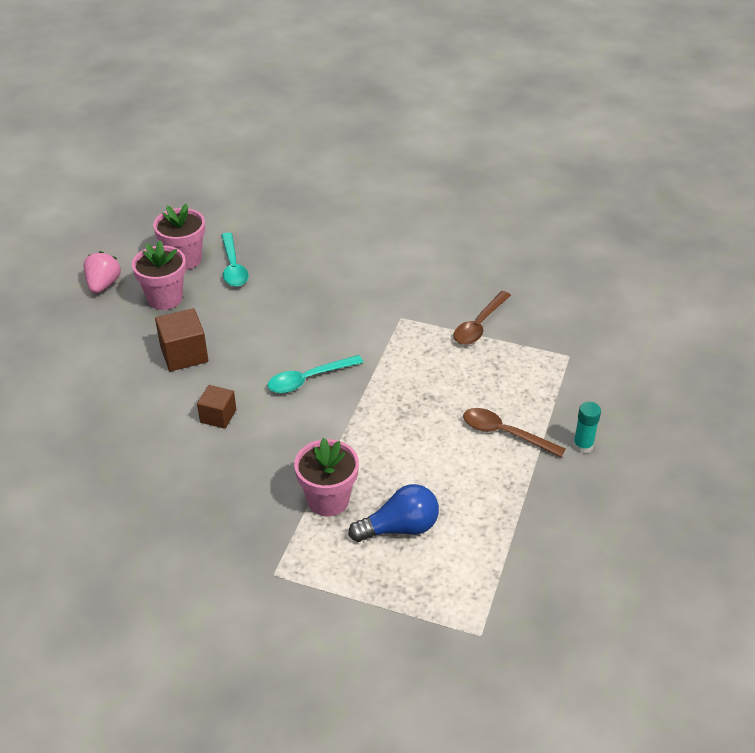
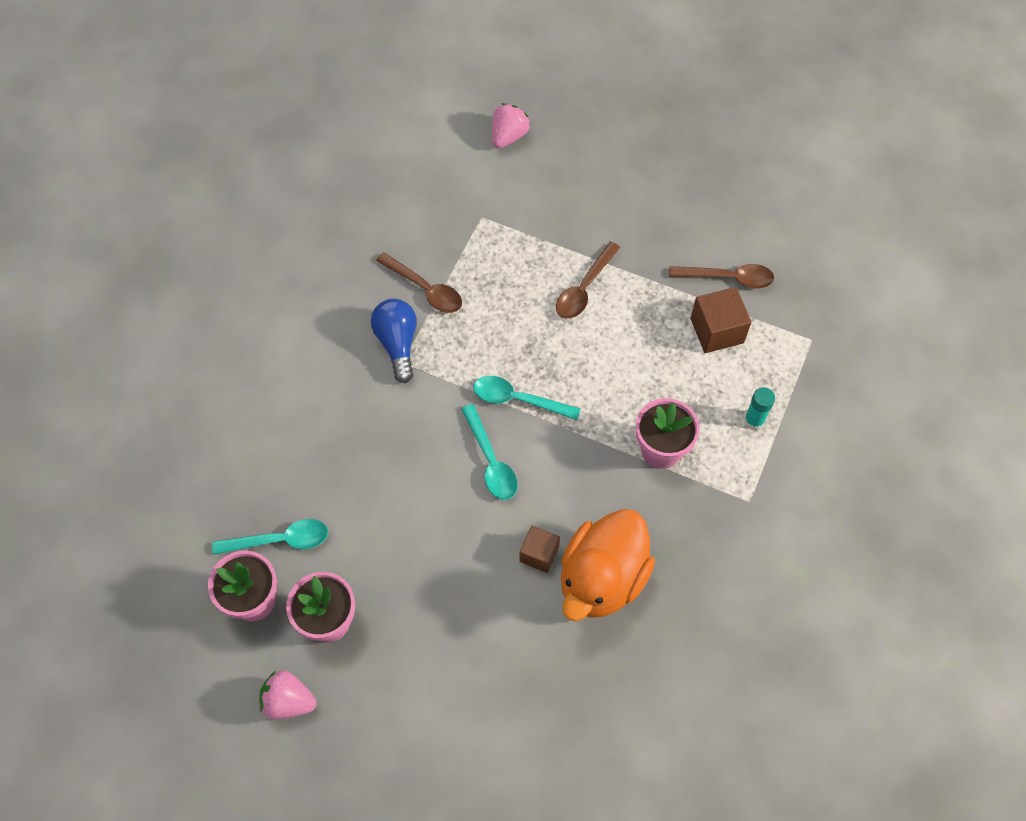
camera: 85 degrees left, 20 degrees up
brown cube [155,308,208,372] -> brown cube moved to [691,287,751,353]
blue light bulb [349,484,439,542] -> blue light bulb moved to [371,299,417,383]
turquoise glue stick [573,402,601,453] -> turquoise glue stick moved to [744,387,775,430]
none -> turquoise spoon [473,376,581,420]
none -> pink strawberry [492,103,530,148]
none -> orange duck [561,509,655,621]
none -> brown spoon [669,264,774,288]

